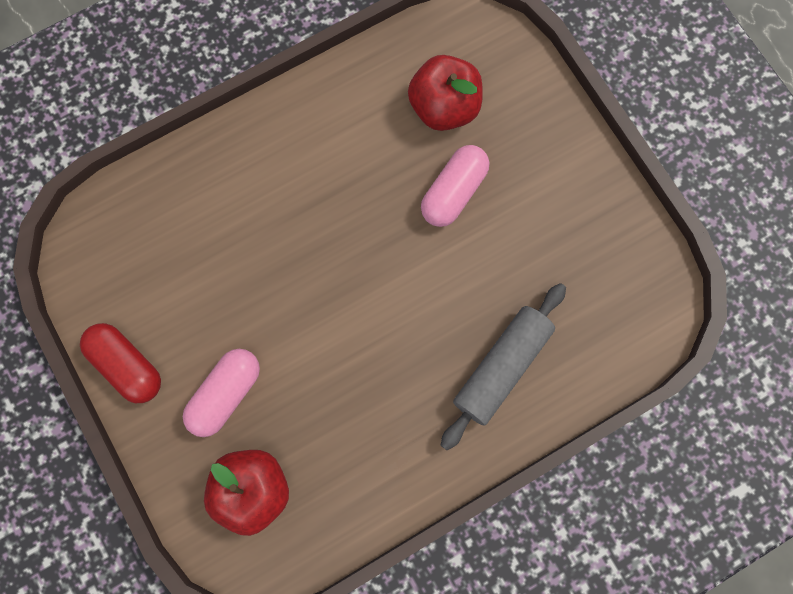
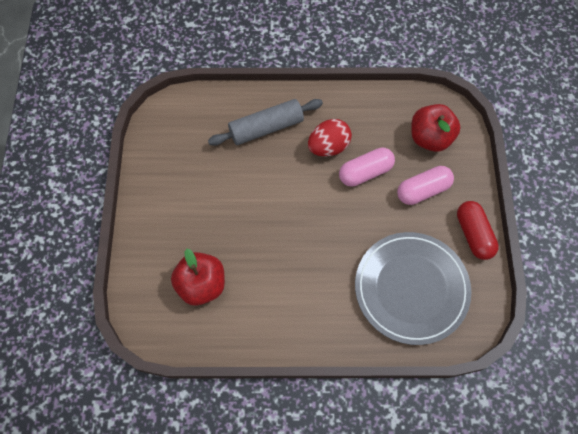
camera: 150 degrees left, 10 degrees down
pink capsule [421,145,489,227] -> pink capsule moved to [339,148,395,186]
none -> red egg [308,119,352,157]
none -> grey plate [355,232,471,345]

